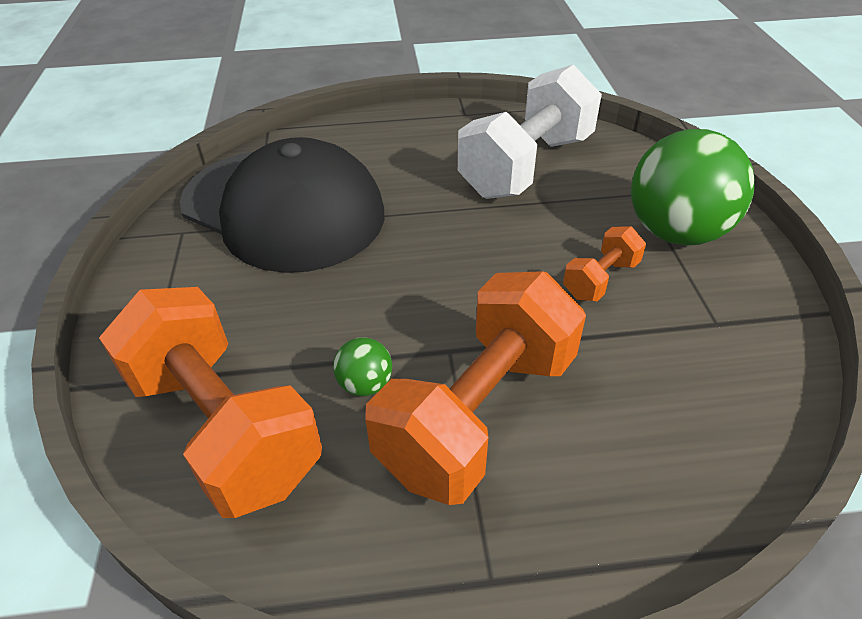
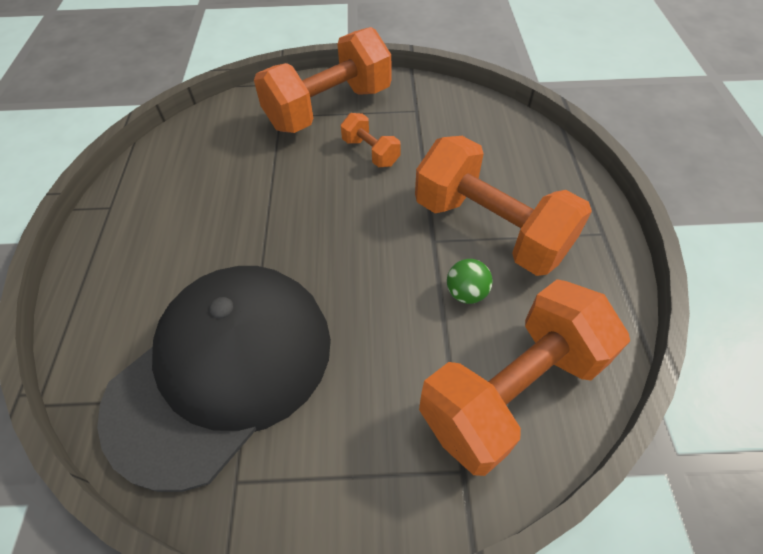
camera: 85 degrees left, 10 degrees up
white dumbbell [458,64,602,199] -> none
green ball [631,129,755,246] -> orange dumbbell [254,27,391,133]

